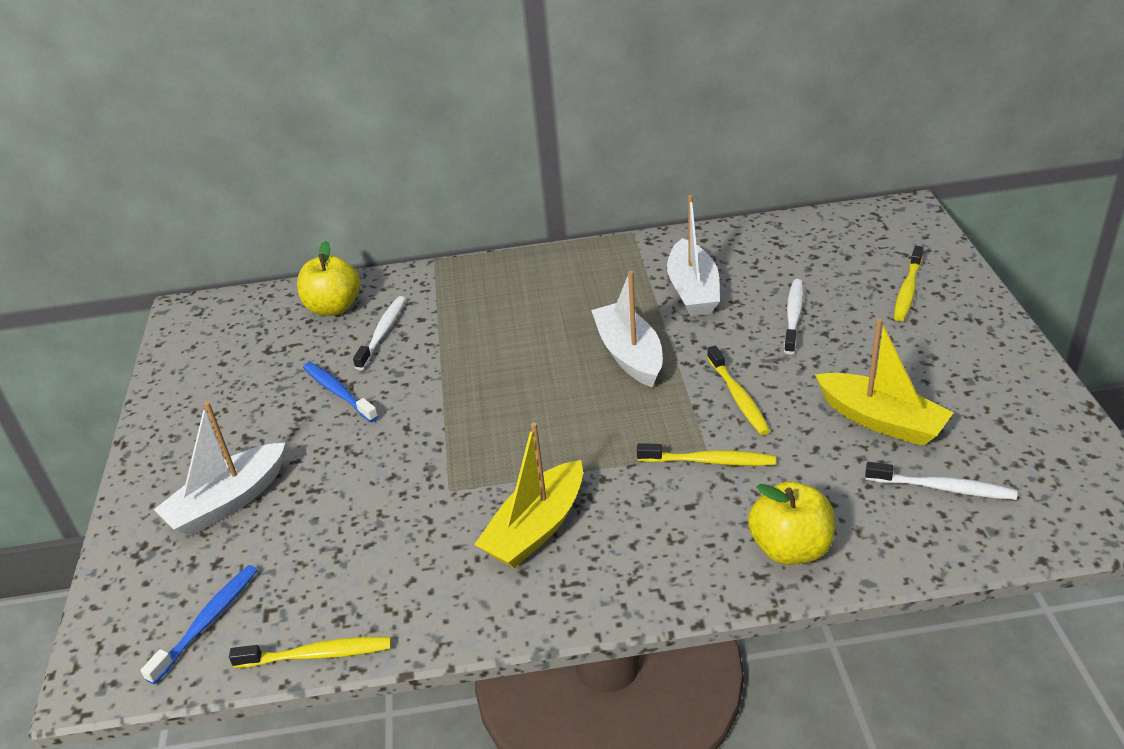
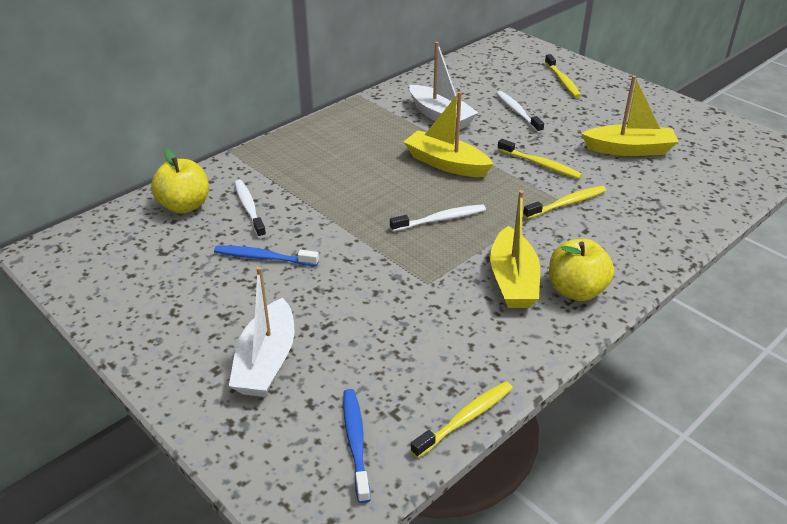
camera: 40 degrees left, 0 degrees up
white boat [591,271,663,387] -> yellow boat [404,92,493,177]
yellow apple [748,481,835,565] -> yellow apple moved to [549,239,614,301]
white toothbrush [865,462,1017,500] -> white toothbrush moved to [390,204,486,232]

